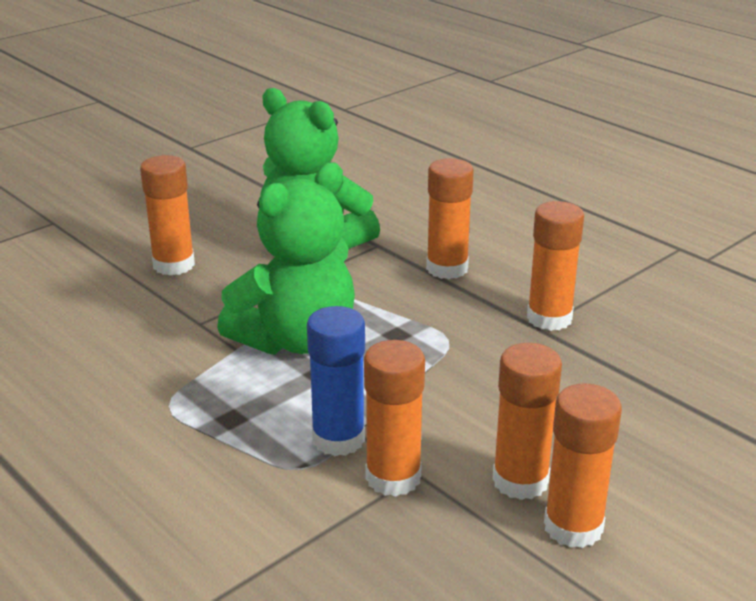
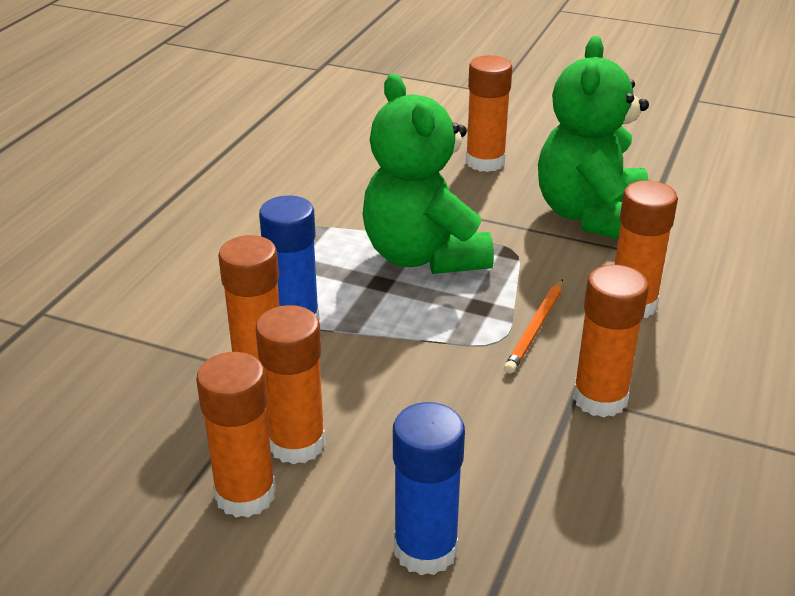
camera: 65 degrees right, 5 degrees up
green teddy bear [217,162,355,355] -> green teddy bear turned 45 degrees clockwise [363,74,494,274]
none -> blue glue stick [393,402,465,575]
none -> orange pencil [504,279,563,374]

